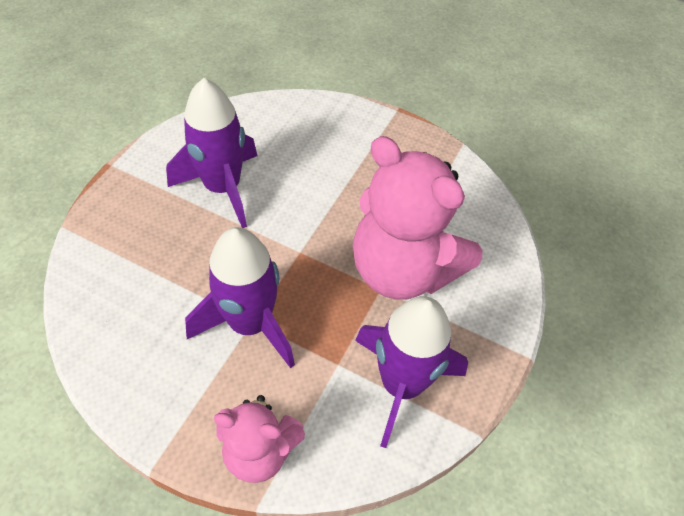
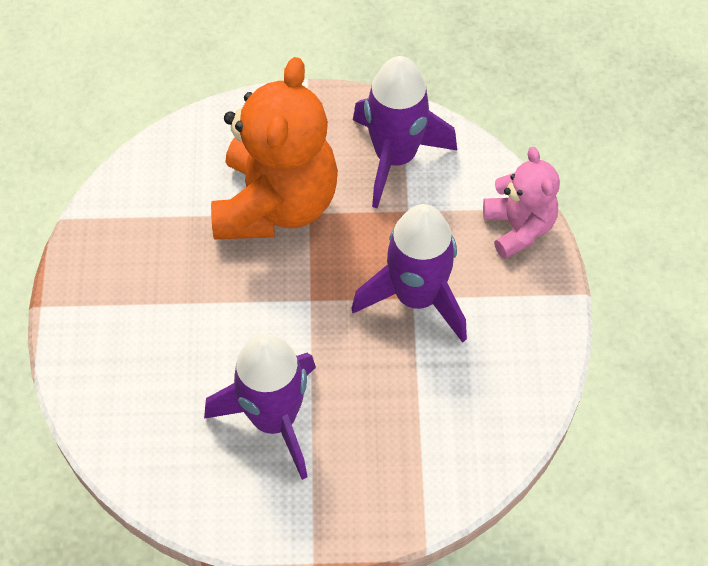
camera: 115 degrees left, 5 degrees up
pink teddy bear [353,136,482,300] -> orange teddy bear [211,57,338,240]

